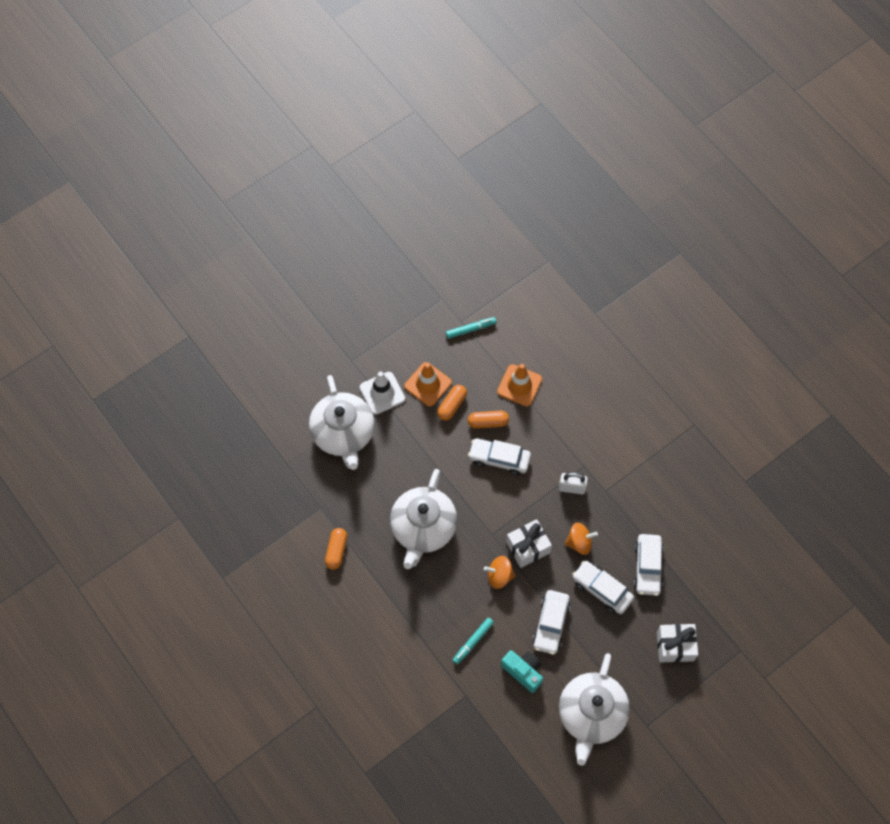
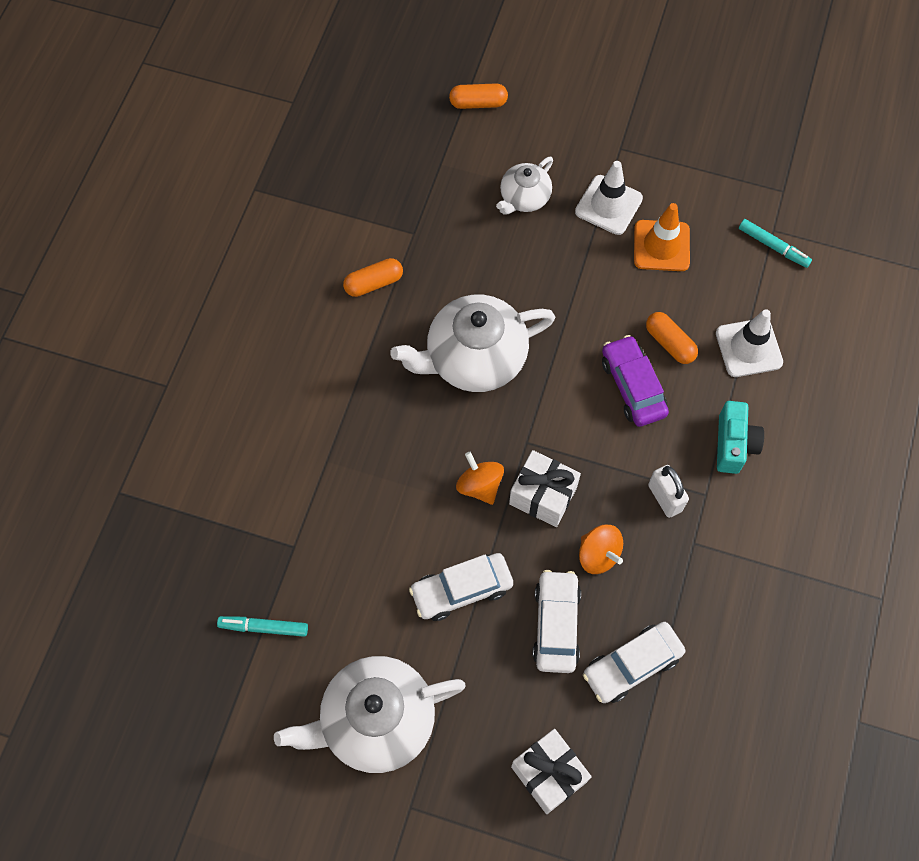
camera: 55 degrees right, 0 degrees up
white teapot [309,375,375,470] -> white teapot [496,157,553,215], size x0.54
orange capsule [437,385,467,421] -> orange capsule moved to [449,83,508,109]
turquoise marker [453,618,494,665] -> turquoise marker moved to [217,616,308,637]
white car [468,438,531,475] -> purple car [602,335,669,427]
orange traffic cone [497,364,542,407] -> white traffic cone [716,309,783,377]
turquoise camera [501,650,543,693] -> turquoise camera moved to [717,401,764,474]

